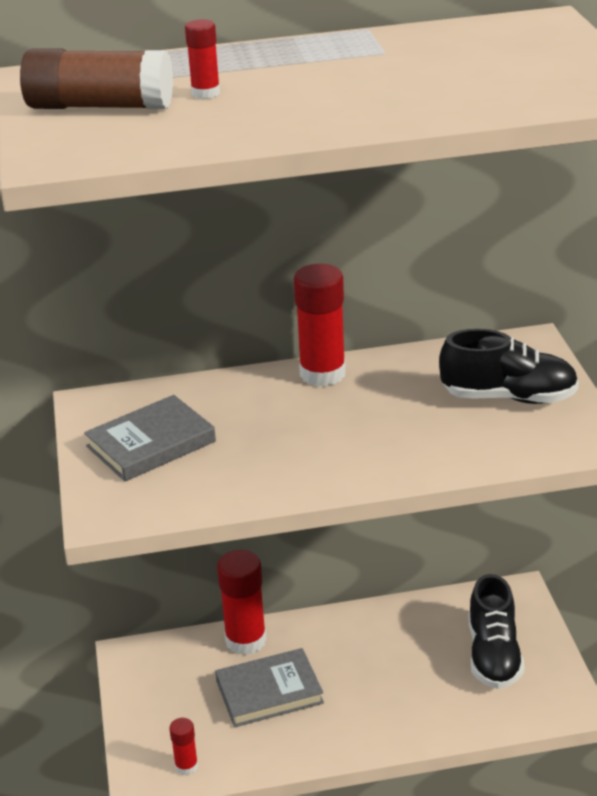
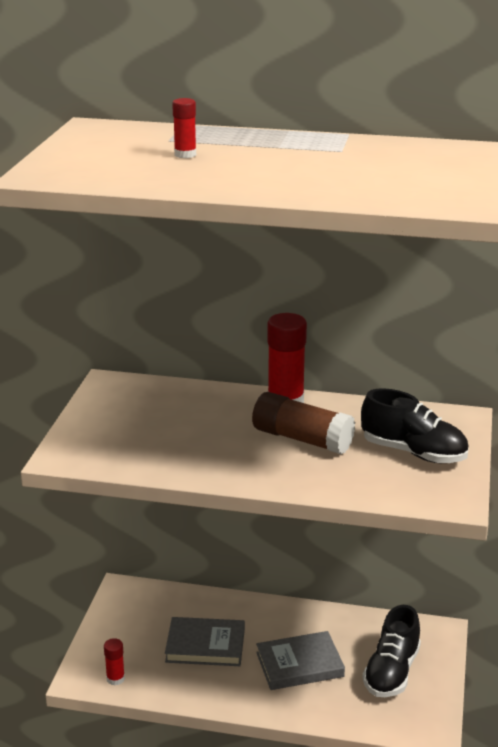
camera: 20 degrees right, 5 degrees down
brown glue stick [20,48,173,109] -> brown glue stick moved to [252,392,355,454]
grey book [84,395,216,481] -> grey book moved to [256,631,345,690]
red glue stick [217,550,267,655] -> none

